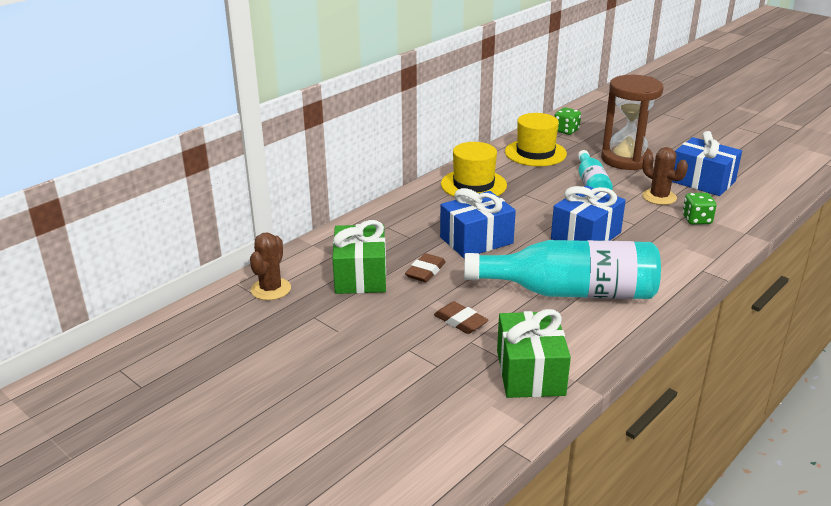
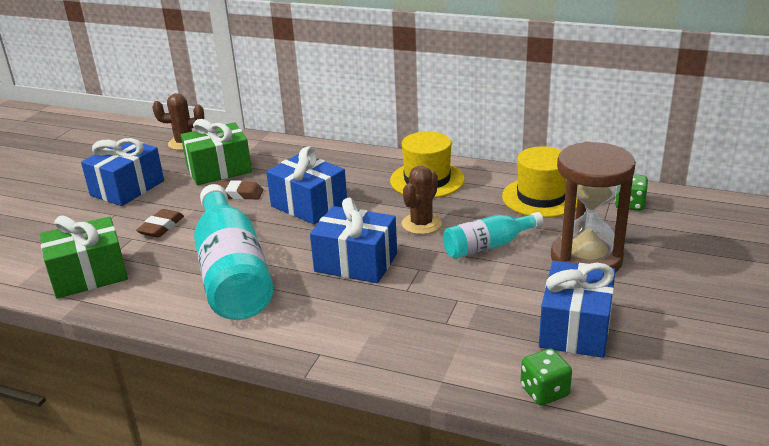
camera: 70 degrees right, 0 degrees up
brown cactus [642,147,688,205] -> brown cactus moved to [402,166,442,234]
green dice [683,193,716,225] -> green dice moved to [520,349,572,406]
none -> blue gift [81,138,164,206]

